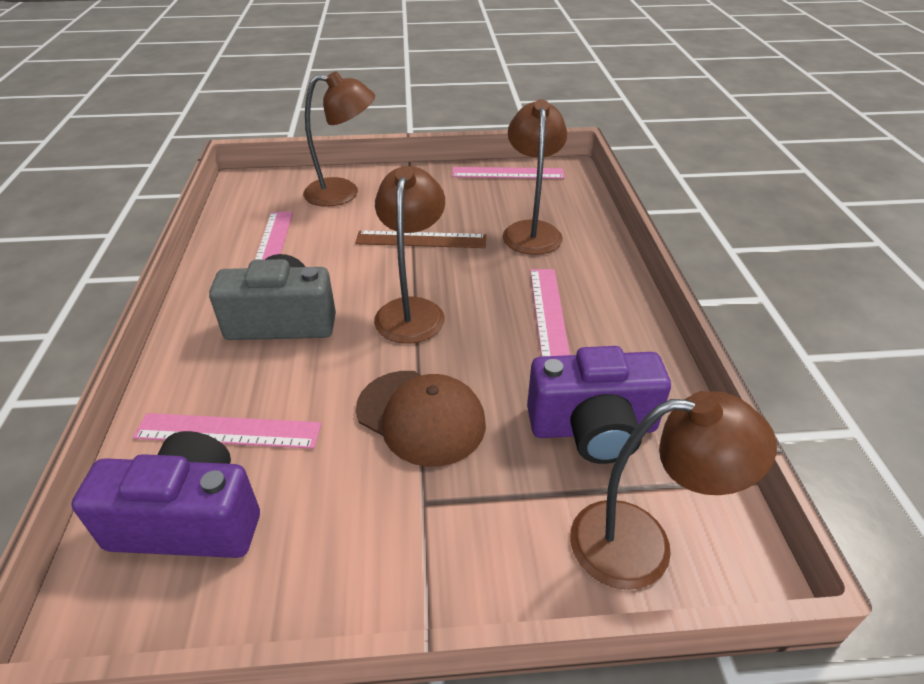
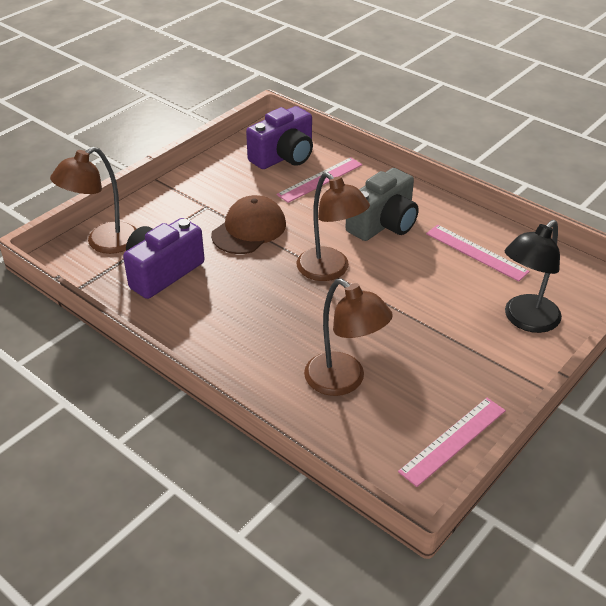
camera: 135 degrees right, 0 degrees up
brown lamp [303,71,375,207] -> black lamp [505,220,562,333]
brown ruler [355,230,486,248] -> none
brown cap [356,371,486,467] -> brown cap turned 135 degrees clockwise [211,195,286,254]
pink ruler [530,269,570,357] -> none

